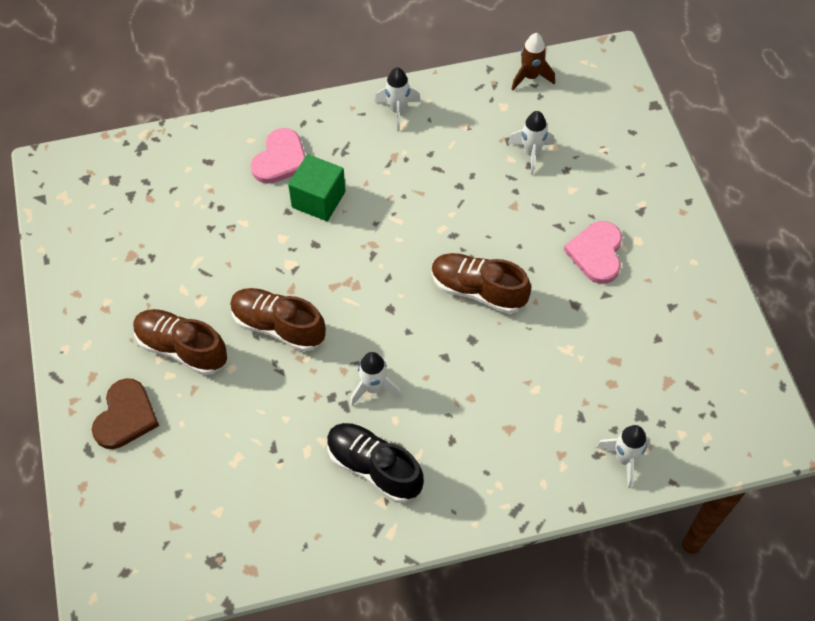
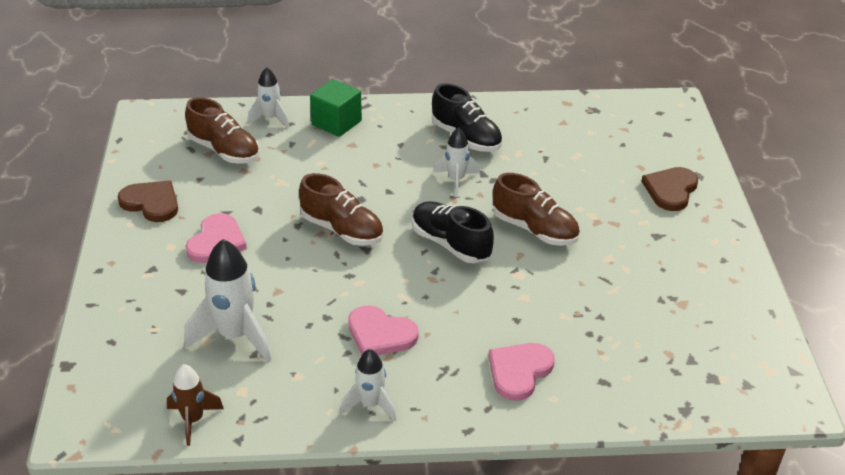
camera: 170 degrees left, 20 degrees down
brown shoe [133,309,227,375] -> brown shoe moved to [185,97,260,164]
green cube [288,154,345,221] -> green cube moved to [310,79,362,137]
white rocket [508,111,554,175] -> white rocket [184,239,271,363], size x1.69
none -> brown heart [118,180,178,222]
none -> pink heart [348,305,419,355]
none -> black shoe [412,201,494,263]

